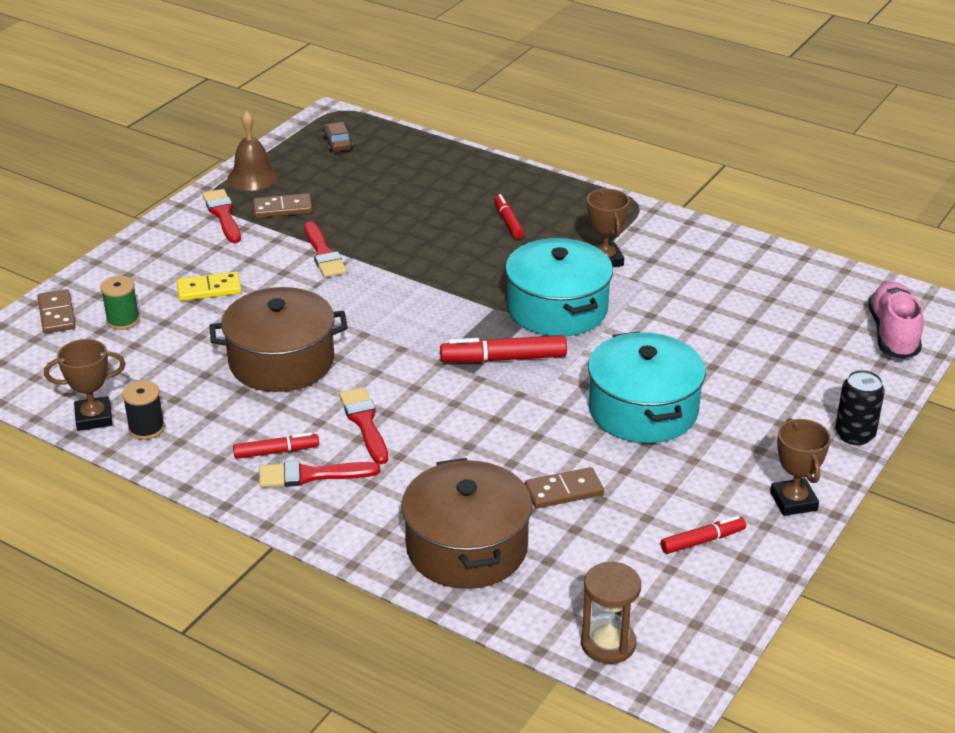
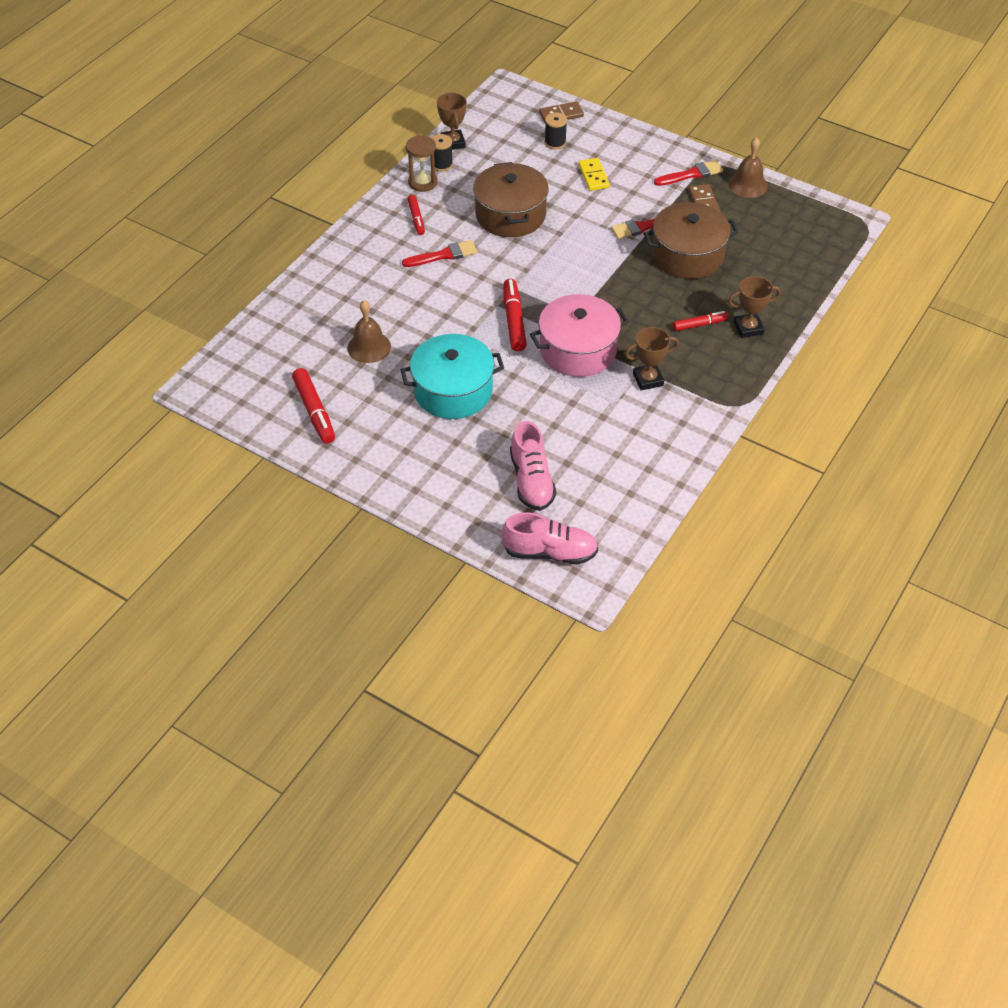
camera: 90 degrees right, 15 degrees up
green spool [100,276,140,330] -> black spool [544,112,567,149]
red brush [259,461,380,487] -> none
brown car [322,122,353,152] -> none
brown pot [401,458,532,589] -> brown pot moved to [644,202,739,279]
turquoise pot [505,238,613,336] -> pink pot [530,294,629,377]
brown domino [525,467,604,509] -> brown bell [347,300,391,363]
brown hourglass [581,562,641,664] -> brown hourglass moved to [406,135,438,192]
red marker [661,516,746,554] -> red marker [292,368,335,444], size x1.60
brown trophy [770,418,831,516] -> brown trophy moved to [728,276,781,338]
black can [835,370,885,445] -> none
none -> pink shoe [510,421,556,511]

